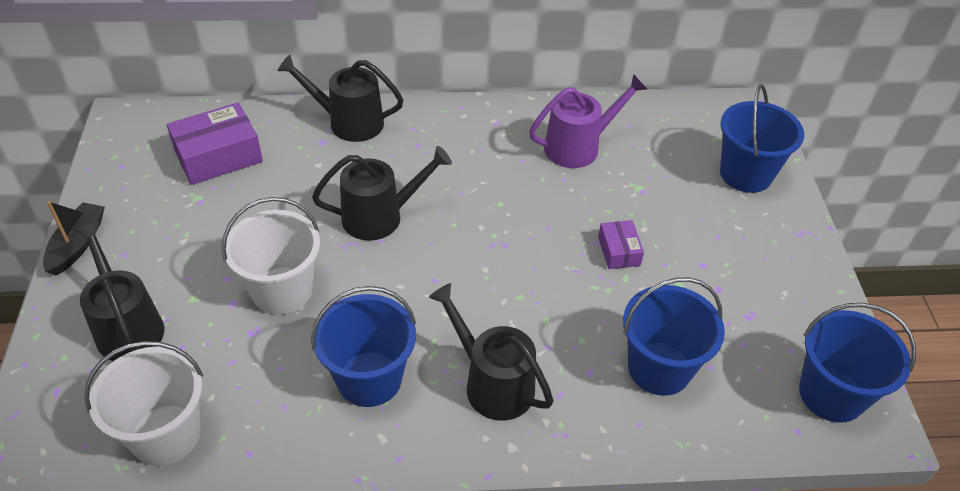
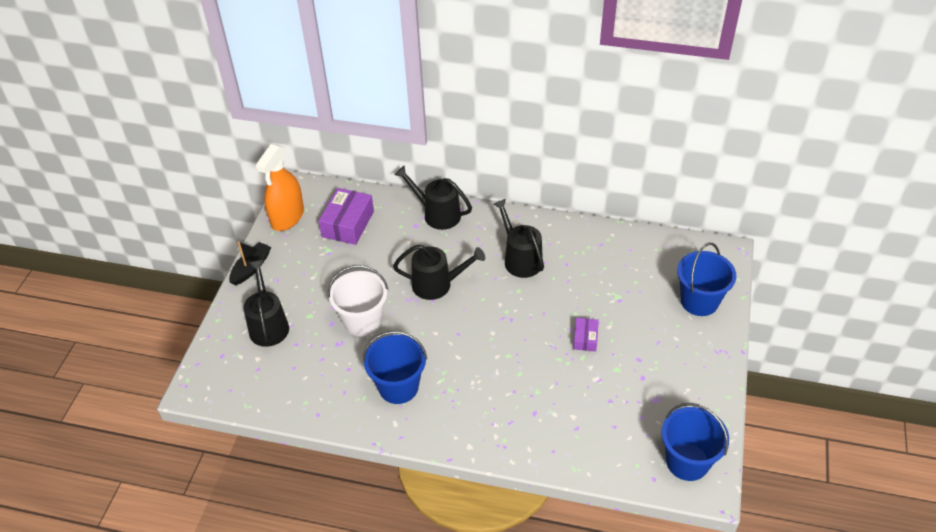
camera: 20 degrees right, 0 degrees up
white bucket [84,341,203,466] -> none
purple box [167,102,263,185] -> purple box turned 60 degrees counterclockwise [318,188,374,245]
black watering can [429,283,553,421] -> black watering can moved to [493,199,544,278]
purple watering can [529,74,647,168] -> none
blue bucket [623,277,725,396] -> none
none -> orange spray bottle [255,144,304,231]

